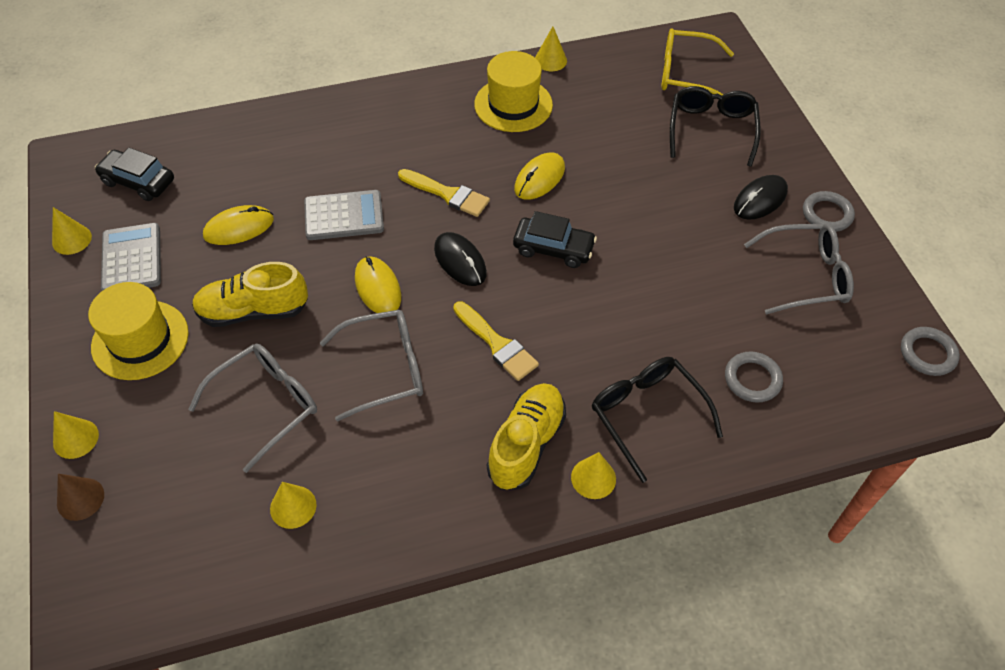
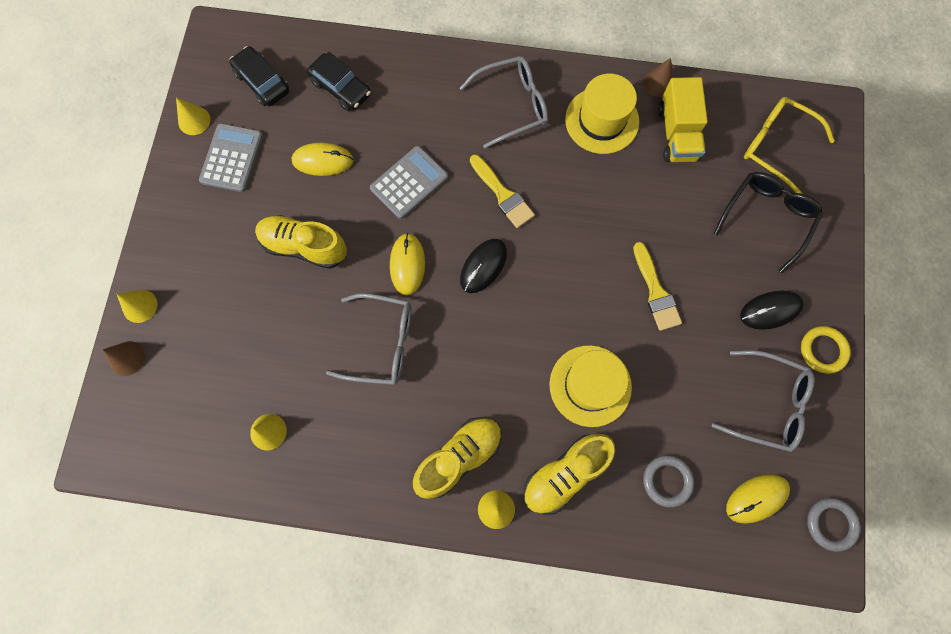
camera: 25 degrees right, 20 degrees up
yellow hat [88,282,189,380] -> yellow hat moved to [549,345,632,427]
grey glasses [188,343,317,473] -> grey glasses moved to [460,56,548,148]
grey calculator [304,190,384,240] -> grey calculator turned 60 degrees counterclockwise [370,146,448,219]
black mouse [434,232,487,286] -> black mouse turned 45 degrees clockwise [460,239,507,293]
yellow brush [453,301,539,381] -> yellow brush moved to [633,242,682,331]
black car [513,211,597,268] -> black car moved to [307,52,371,111]
yellow mouse [514,152,565,200] -> yellow mouse moved to [726,474,790,524]
yellow cone [535,27,567,71] -> brown cone [643,58,674,97]
black glasses [592,357,723,483] -> yellow shoe [523,433,615,515]
grey ring [803,191,855,232] -> yellow ring [801,326,851,374]
none -> yellow truck [658,77,708,162]

